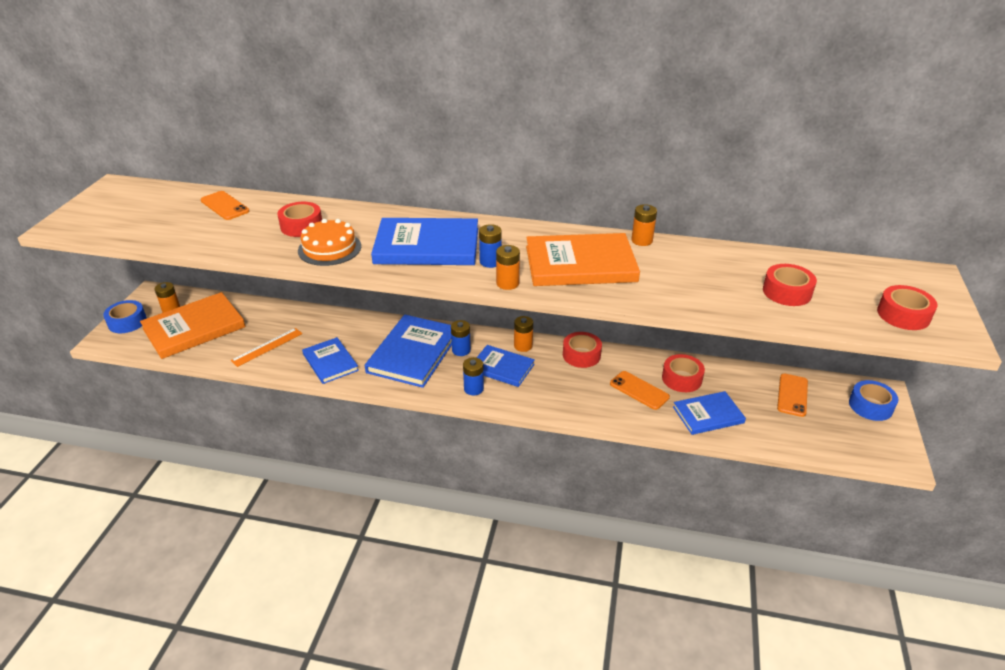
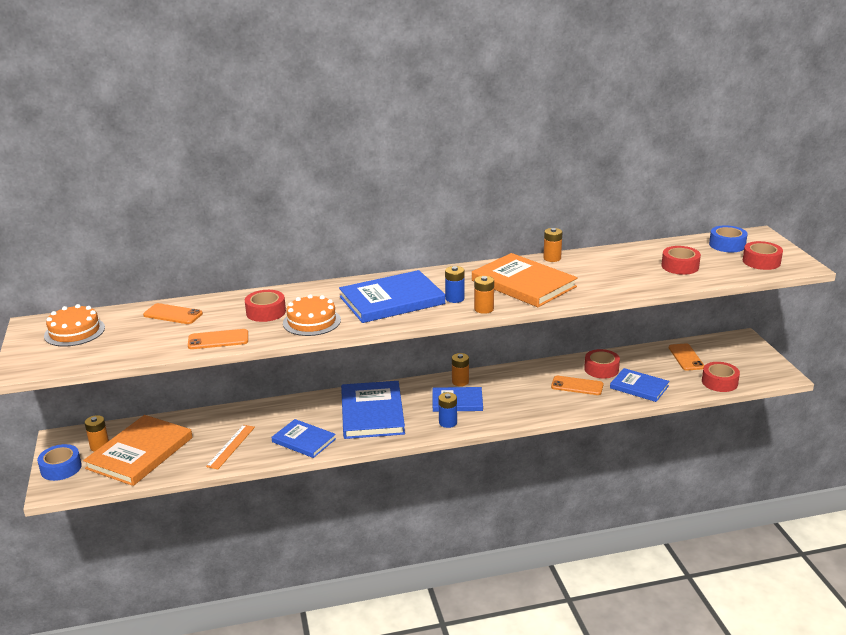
camera: 25 degrees left, 10 degrees down
blue battery [451,320,471,356] -> none
orange book [526,233,640,286] -> orange book turned 75 degrees clockwise [472,253,578,307]
red tape [563,332,602,368] -> red tape moved to [702,362,740,392]
blue book [673,391,746,435] -> blue book turned 75 degrees clockwise [610,368,670,402]
blue tape [849,380,898,421] -> blue tape moved to [709,225,748,252]
none -> orange cake [44,304,105,347]
none -> orange phone [188,329,248,349]

